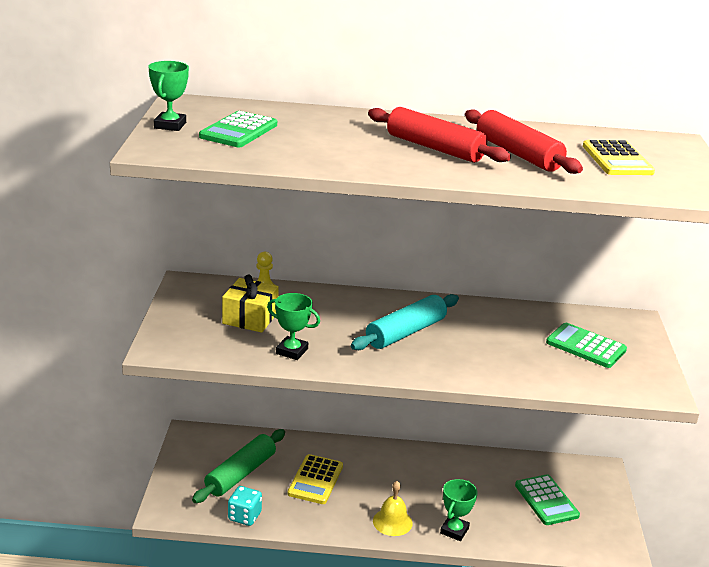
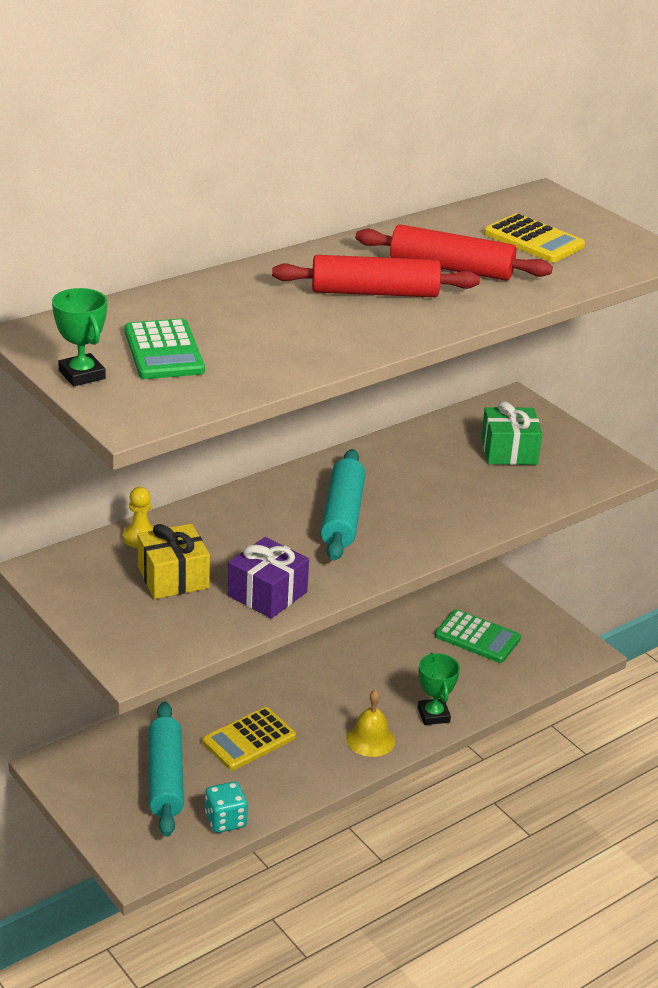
camera: 40 degrees left, 5 degrees up
green rolling pin [192,429,285,503] -> turquoise rolling pin [148,702,184,837]
green trophy [267,293,320,360] -> purple gift [228,537,309,619]
yellow calculator [288,454,343,504] -> yellow calculator turned 75 degrees clockwise [202,707,296,770]
green calculator [546,323,627,368] -> green gift [481,401,542,465]

